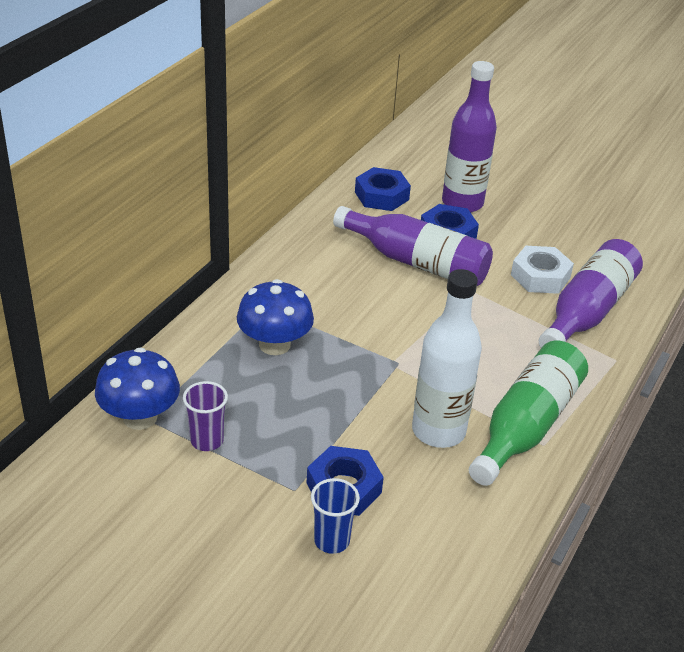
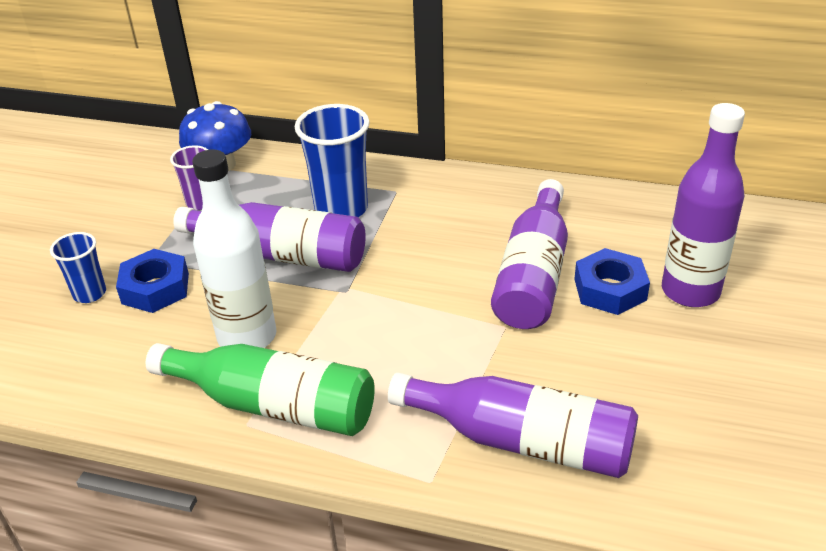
camera: 80 degrees right, 0 degrees up
blue mushroom [237,279,314,355] -> blue cup [295,104,370,217]
blue nut [355,167,411,211] -> none
white nut [511,246,574,294] -> none
none -> purple bottle [173,202,366,272]

